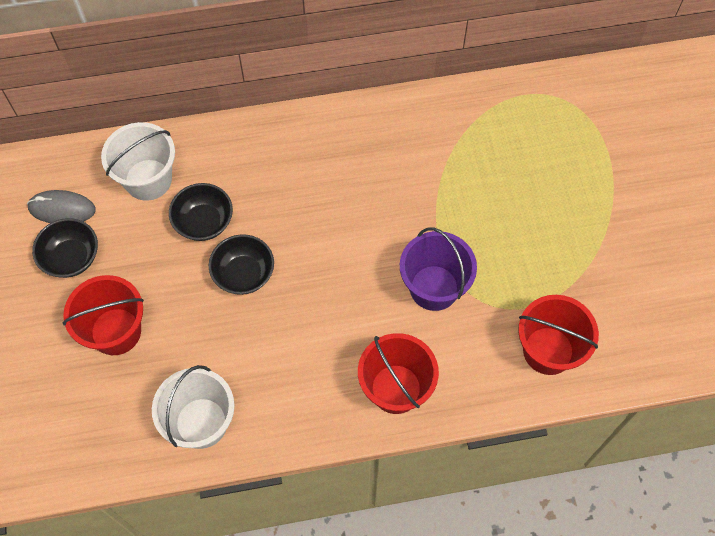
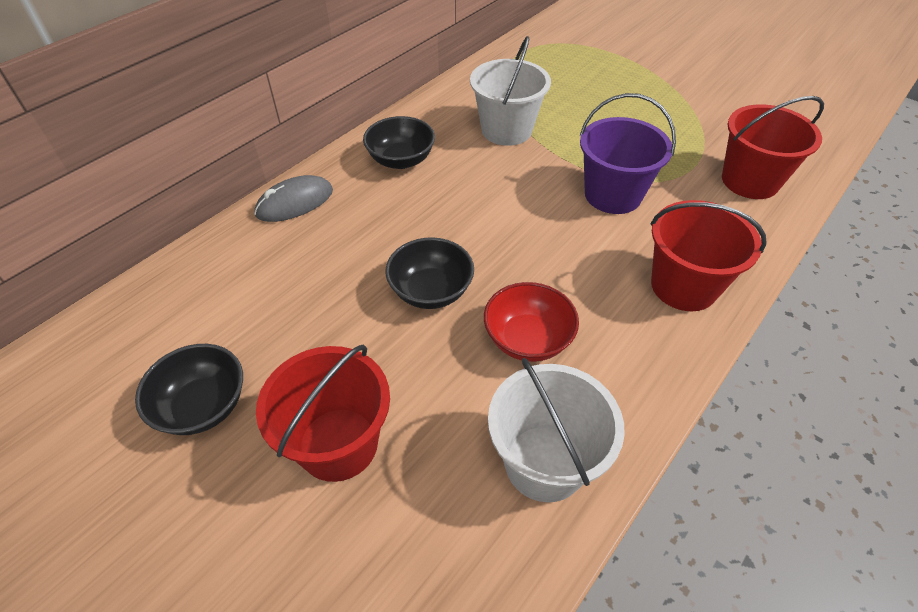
camera: 40 degrees left, 15 degrees down
grey mouse [27,190,96,223] -> grey mouse moved to [254,175,333,222]
white bucket [101,122,175,201] -> white bucket moved to [470,36,551,146]
black bowl [169,183,233,241] -> black bowl moved to [363,116,435,169]
none -> red bowl [484,282,579,362]

